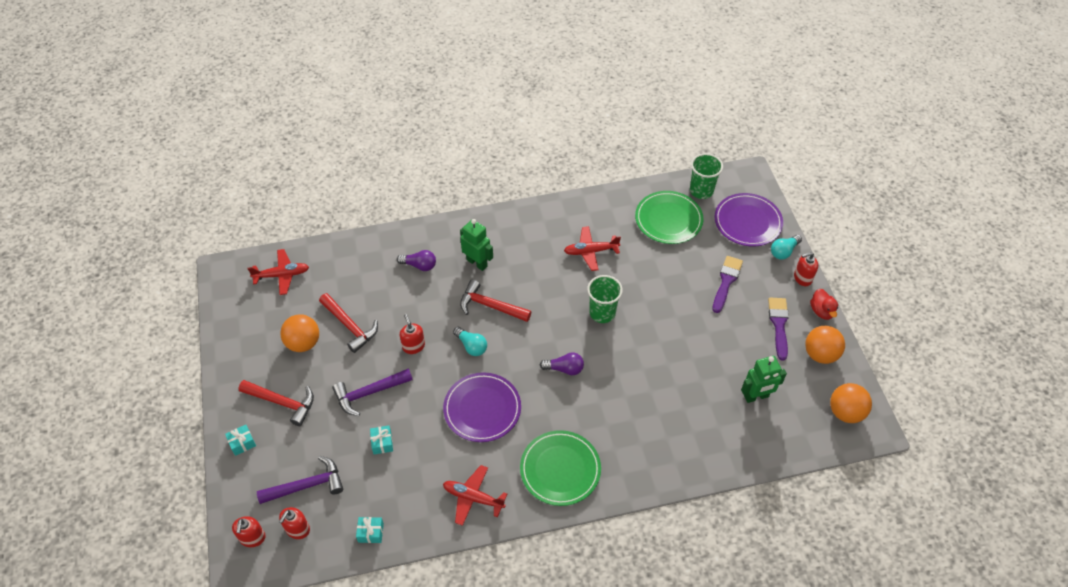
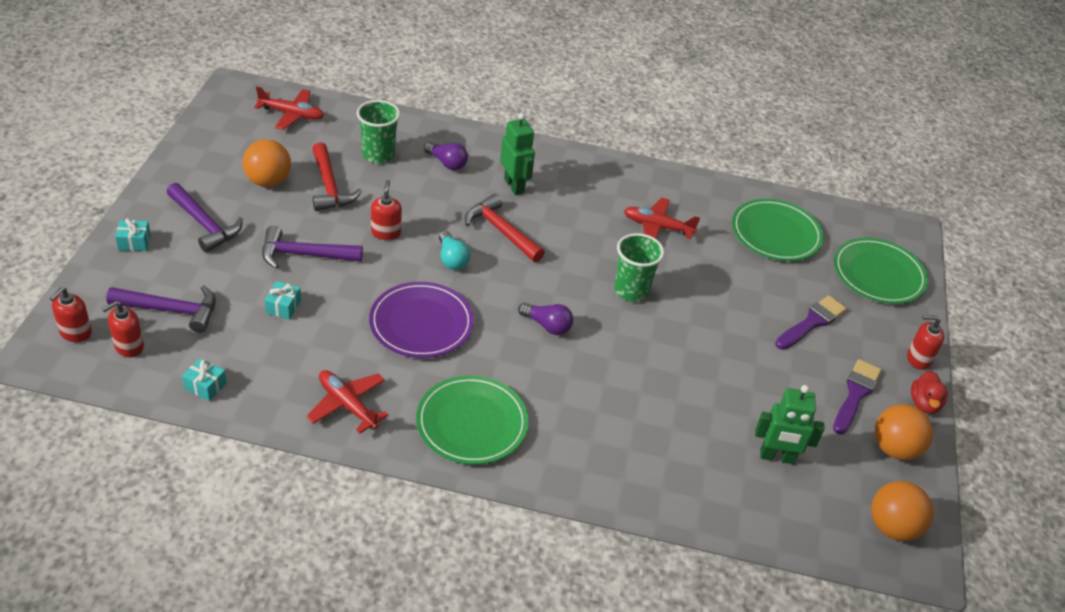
camera: 20 degrees right, 10 degrees down
red hammer [239,380,314,426] -> purple hammer [166,183,243,253]
green cup [690,153,723,199] -> green cup moved to [357,100,400,164]
purple plate [714,193,783,247] -> green plate [834,238,928,304]
turquoise light bulb [771,235,802,260] -> none

